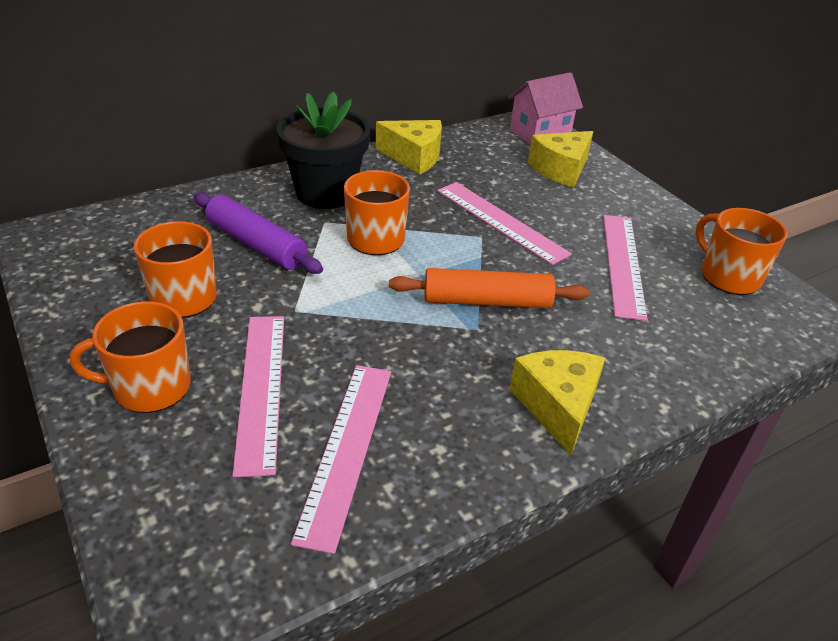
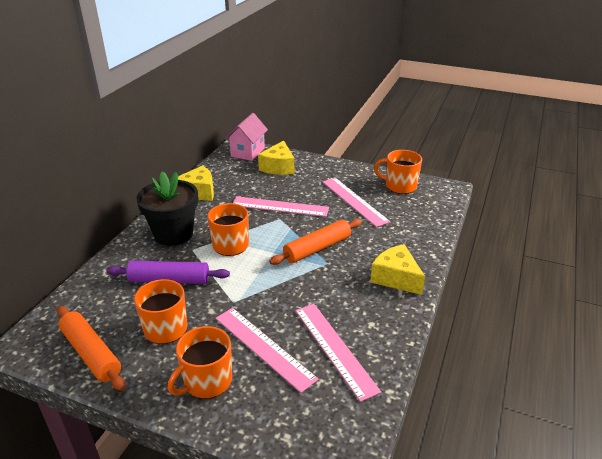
camera: 35 degrees left, 5 degrees down
none -> orange rolling pin [57,306,125,391]

